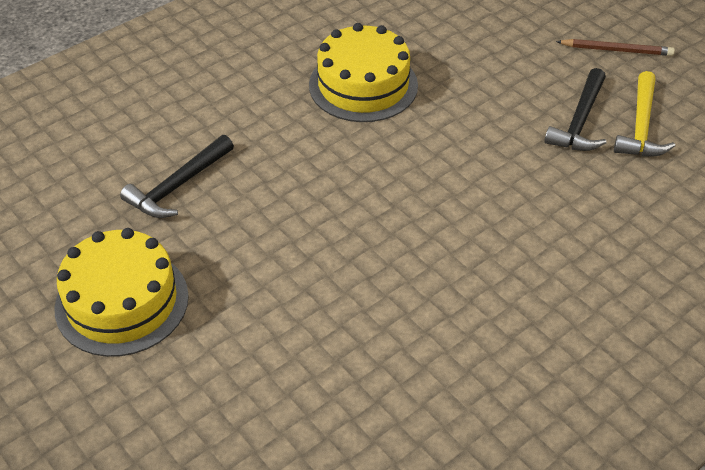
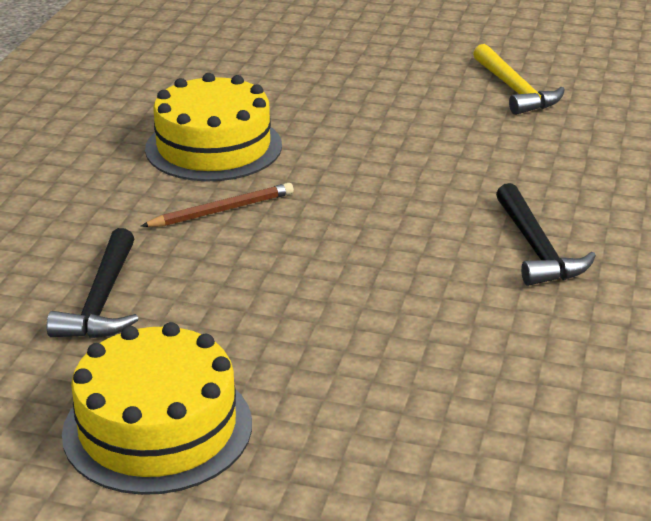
camera: 35 degrees left, 15 degrees down
black hammer [544,68,607,151] -> black hammer moved to [496,183,596,286]
brown pencil [556,39,675,56] -> brown pencil moved to [141,183,294,227]

